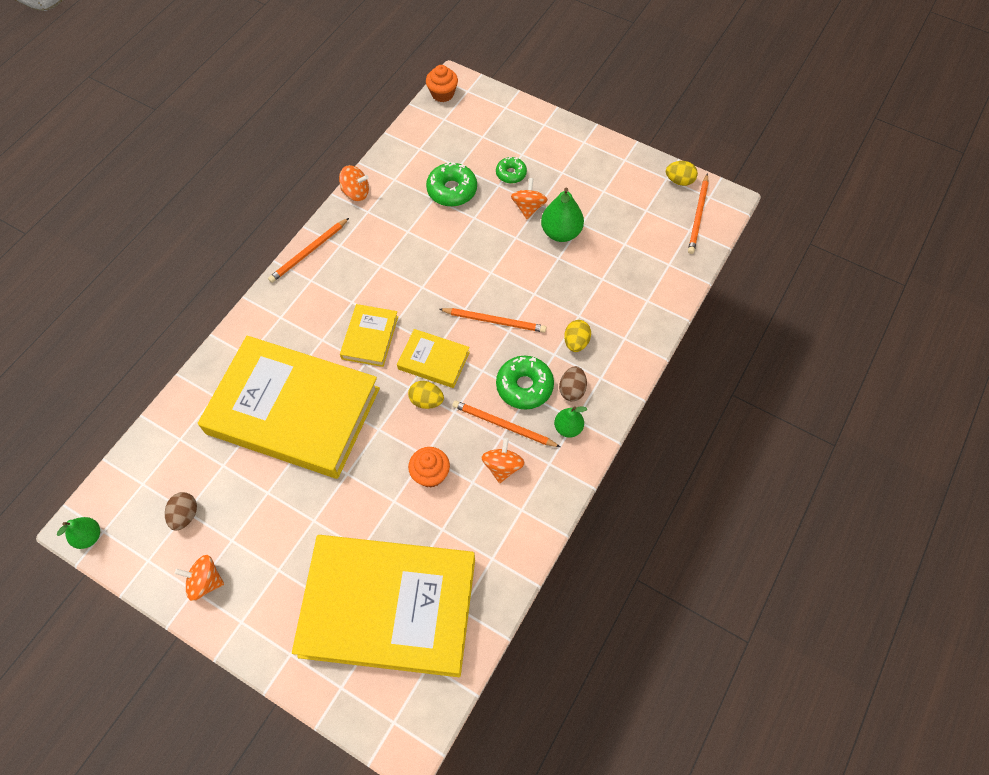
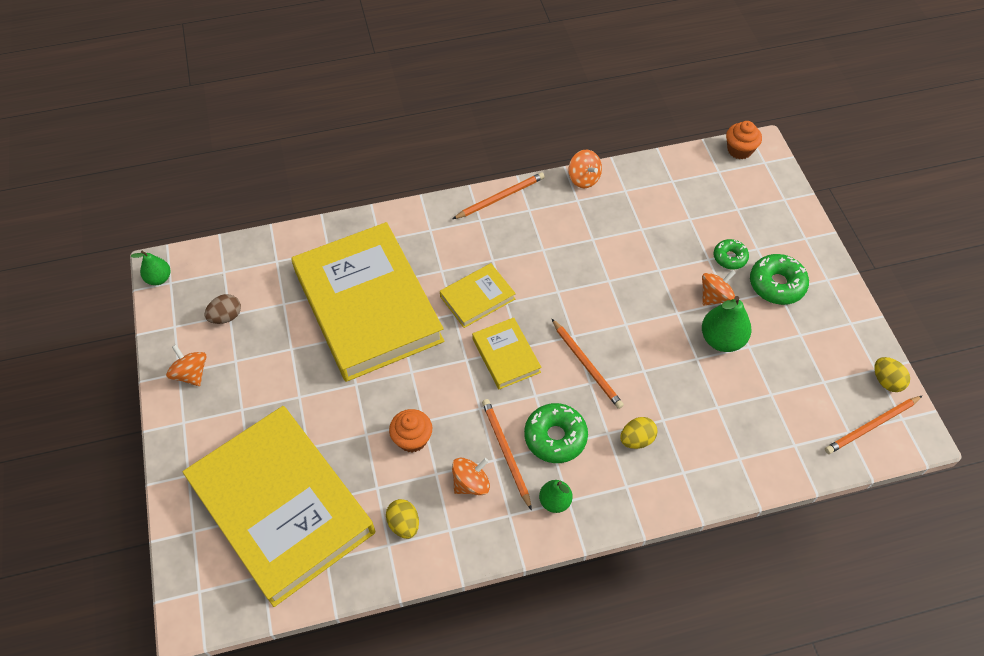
camera: 45 degrees right, 5 degrees down
orange pencil [268,218,349,283] -> orange pencil turned 150 degrees clockwise [453,173,545,219]
yellow egg [408,381,444,409] -> yellow egg moved to [386,499,419,539]
green donut [426,162,477,207] -> green donut moved to [750,254,809,305]
brown egg [559,366,587,401] -> none

